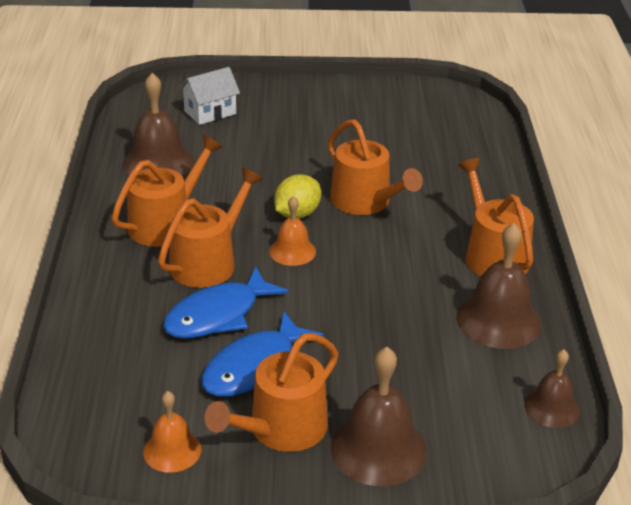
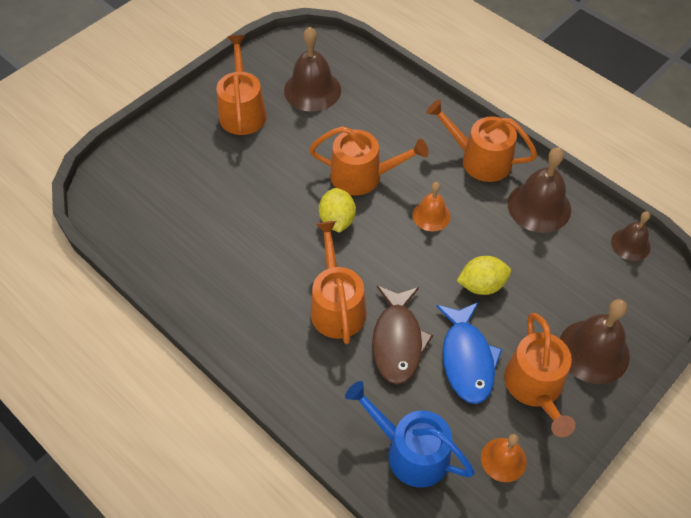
camera: 45 degrees left, 20 degrees up
orange watering can [111,135,223,247] -> orange watering can moved to [216,35,267,135]
brown bell [123,73,194,176] -> brown bell moved to [284,27,341,112]
blue fish [163,267,289,338] -> brown fish [372,286,433,385]
white house [179,67,240,125] -> none
orange bell [269,196,316,266] -> orange bell moved to [413,182,451,231]
none -> blue watering can [345,381,475,487]
none -> yellow lemon [457,256,511,295]

